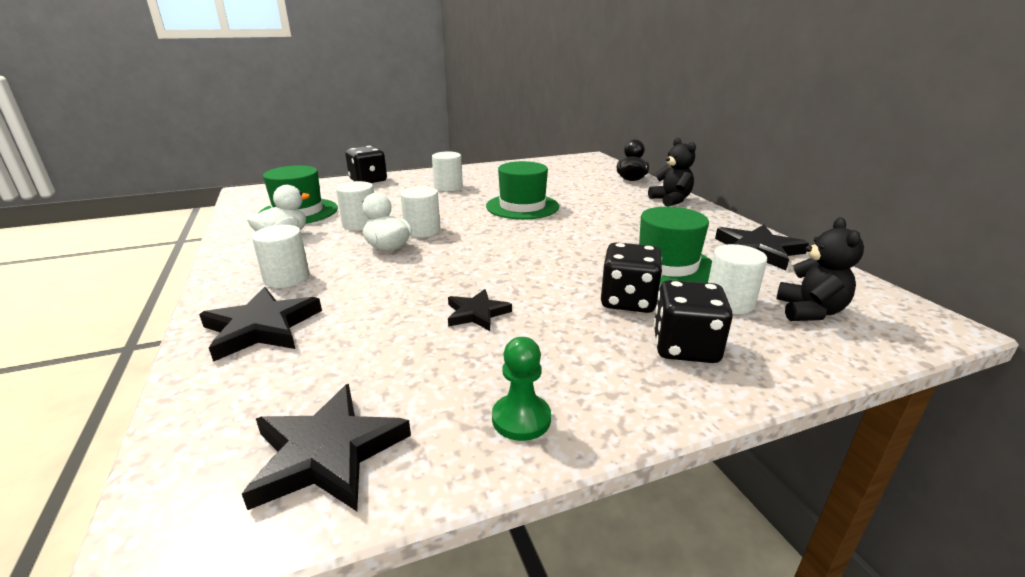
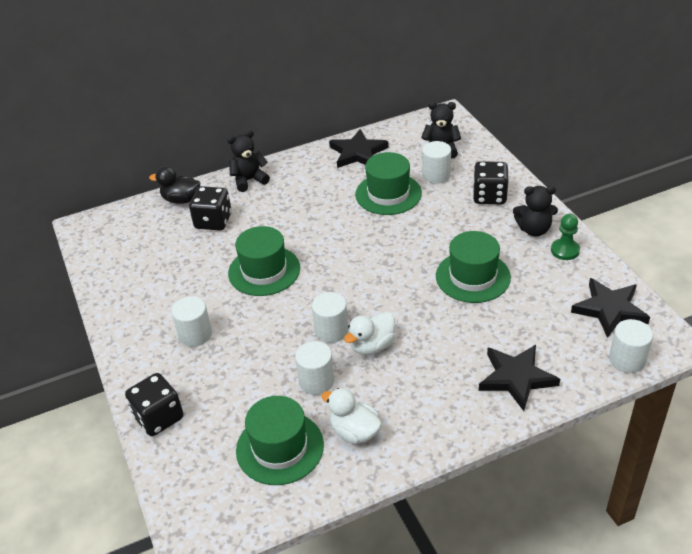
camera: 90 degrees left, 15 degrees up
white cylinder [252,225,310,288] -> white cylinder moved to [609,319,653,373]
black star [448,289,512,331] -> green hat [436,231,511,303]
black dice [601,242,663,313] -> black dice moved to [189,186,232,231]
none -> black teddy bear [513,186,558,236]

